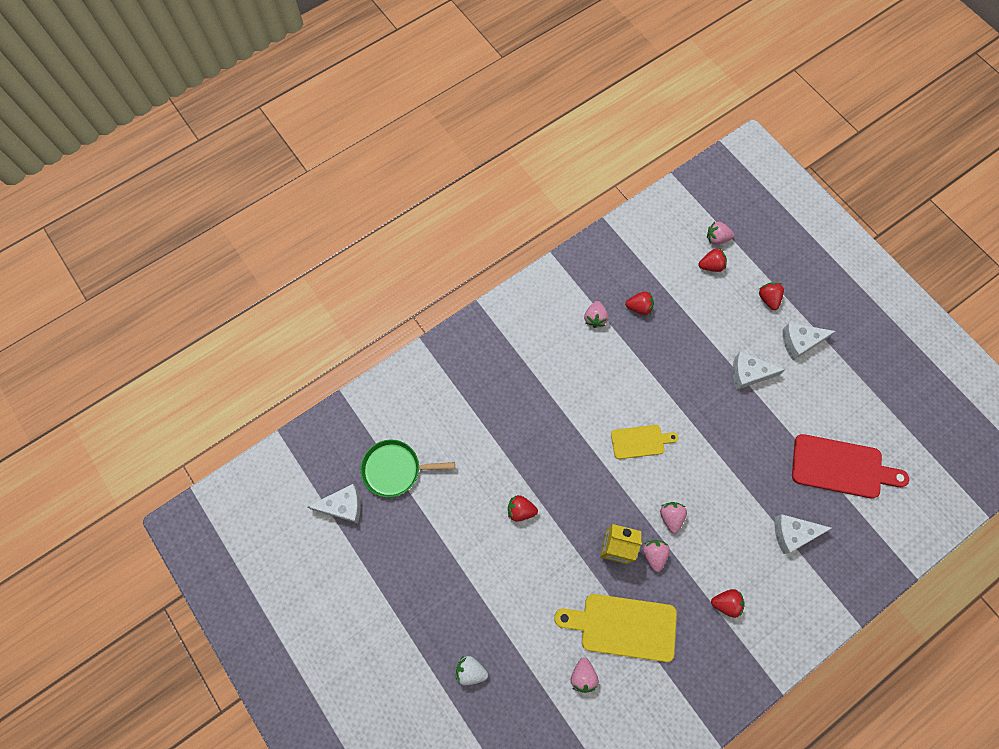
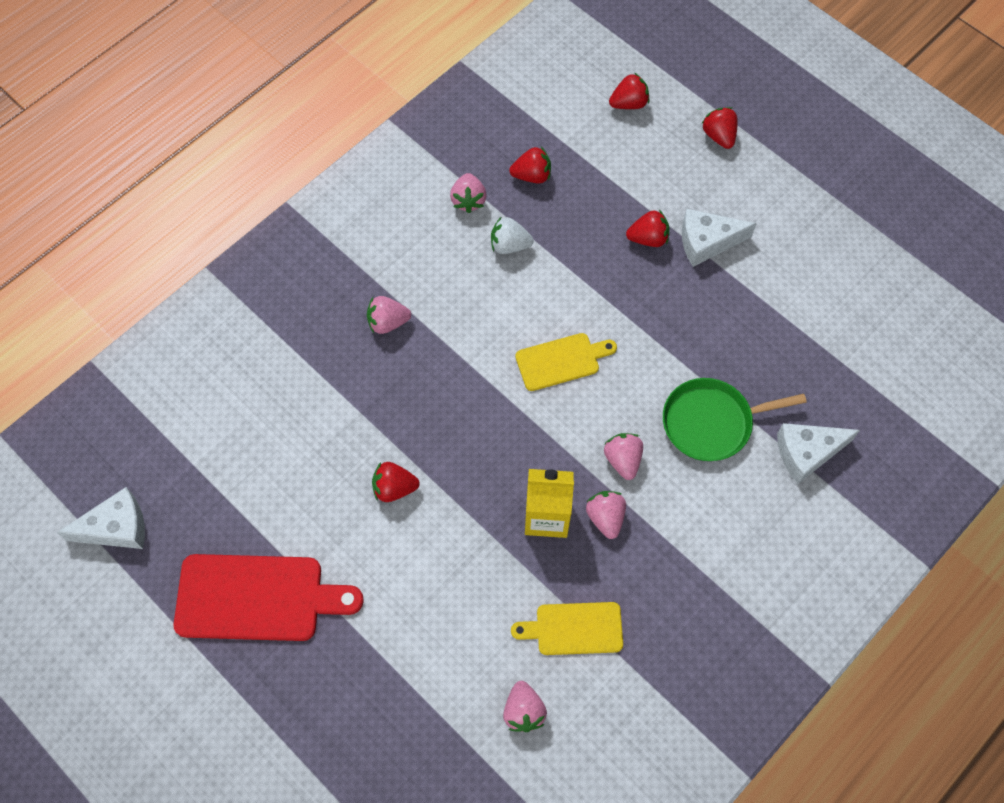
camera: 10 degrees left, 5 degrees down
green pan [360,440,455,497] -> green pan moved to [663,378,807,461]
white strawberry [456,656,488,685] -> white strawberry moved to [491,216,534,254]
yellow cutting board [554,594,677,662] -> yellow cutting board [511,602,623,655], size x0.59
pink strawberry [707,222,734,245] -> pink strawberry moved to [367,296,411,334]
red strawberry [711,589,745,618] -> red strawberry moved to [626,210,669,247]
white cheese [783,323,836,360] -> none
red cutting board [792,434,909,499] -> red cutting board moved to [174,554,364,641]

